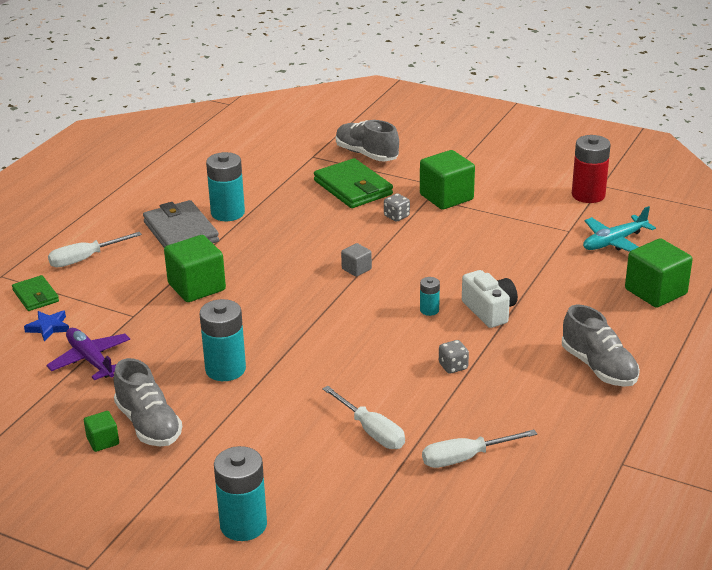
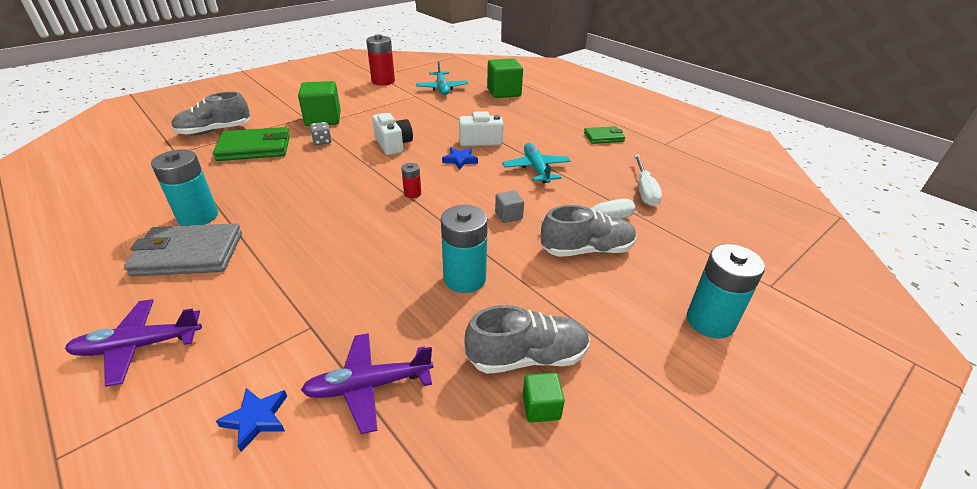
camera: 70 degrees left, 5 degrees up
green wallet [12,275,59,311] -> green wallet moved to [584,126,625,144]
white screwdriver [48,232,142,268] -> purple plane [65,299,202,387]
green cube [164,235,226,302] -> none
grey cube [341,243,372,277] -> grey cube moved to [495,190,524,223]
turquoise battery [420,277,440,316] -> blue star [442,148,478,170]
grey dice [439,340,469,374] -> turquoise plane [502,143,571,183]
grey shoe [562,305,640,387] -> grey shoe moved to [541,205,636,257]
none -> white camera [372,113,413,155]
none -> red battery [401,163,421,198]

